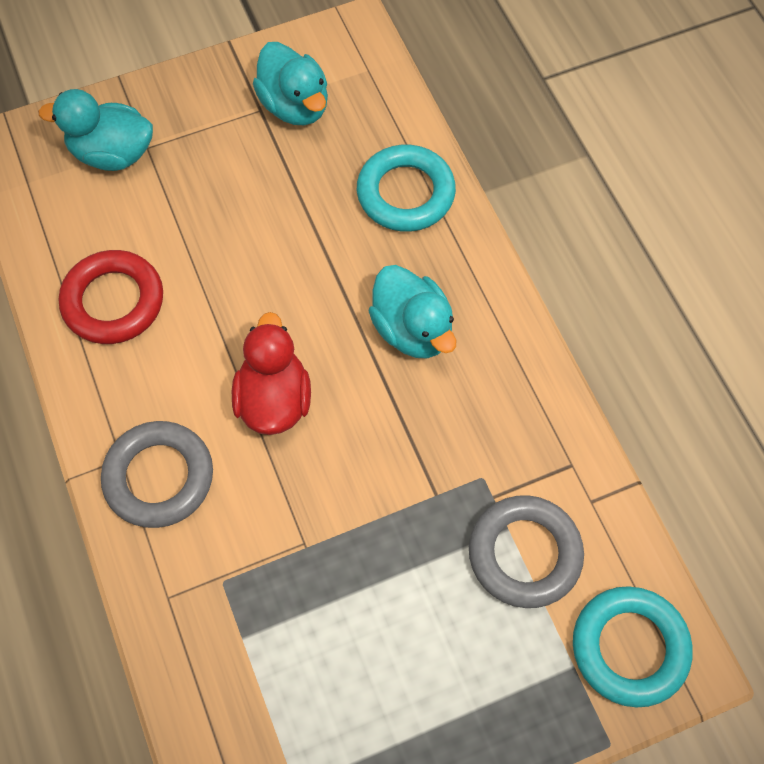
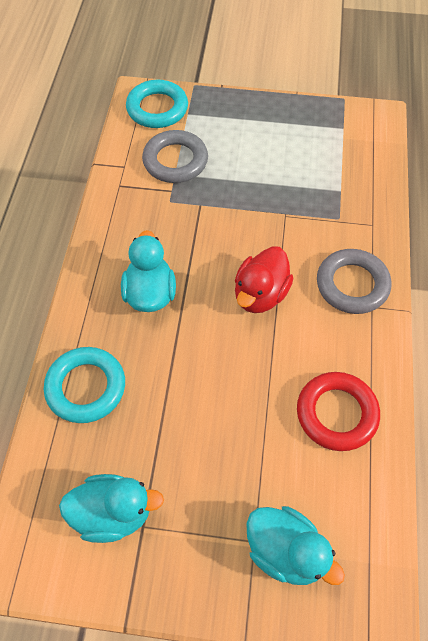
camera: 150 degrees left, 5 degrees down
turquoise duck [253,42,328,125] -> turquoise duck turned 90 degrees clockwise [59,474,164,543]

